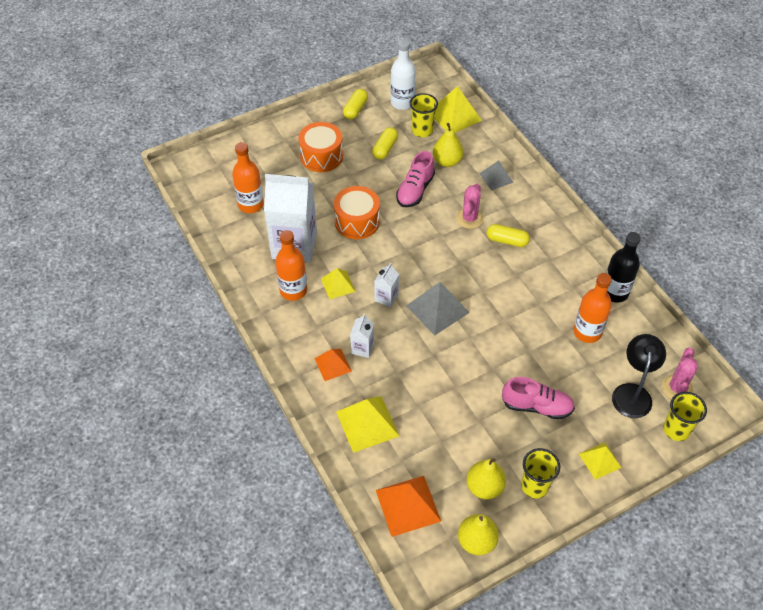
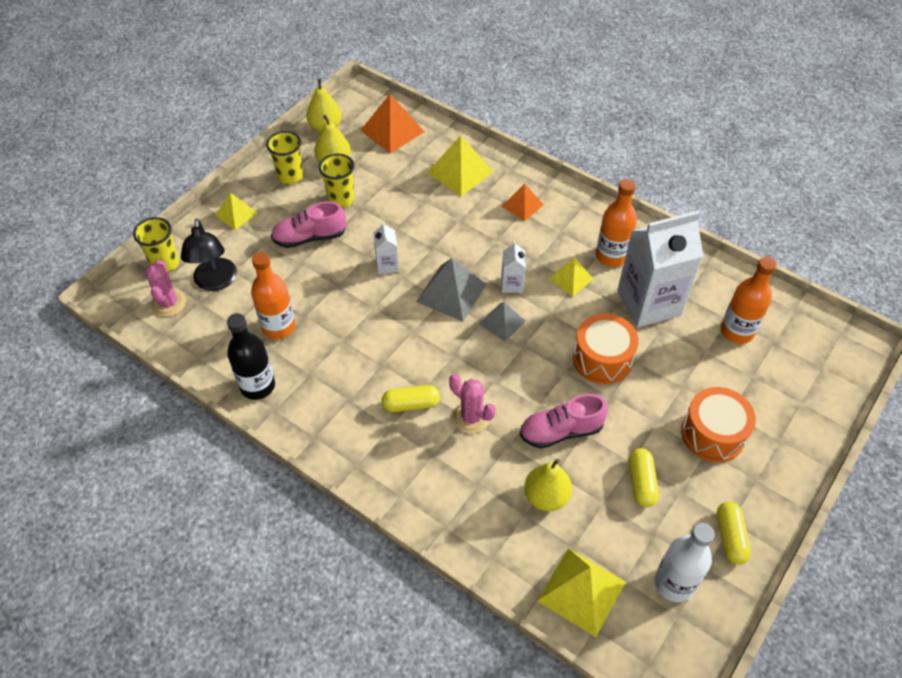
camera: 155 degrees right, 0 degrees up
white carton [350,314,374,358] -> white carton moved to [373,221,399,274]
pink shoe [396,151,435,207] -> pink shoe turned 105 degrees counterclockwise [520,394,608,448]
yellow cup [409,93,438,137] -> yellow cup moved to [319,154,355,208]
pink cactus [456,184,484,229] -> pink cactus turned 45 degrees counterclockwise [449,374,496,434]
grey pyramid [479,160,513,191] -> grey pyramid moved to [479,302,525,342]

